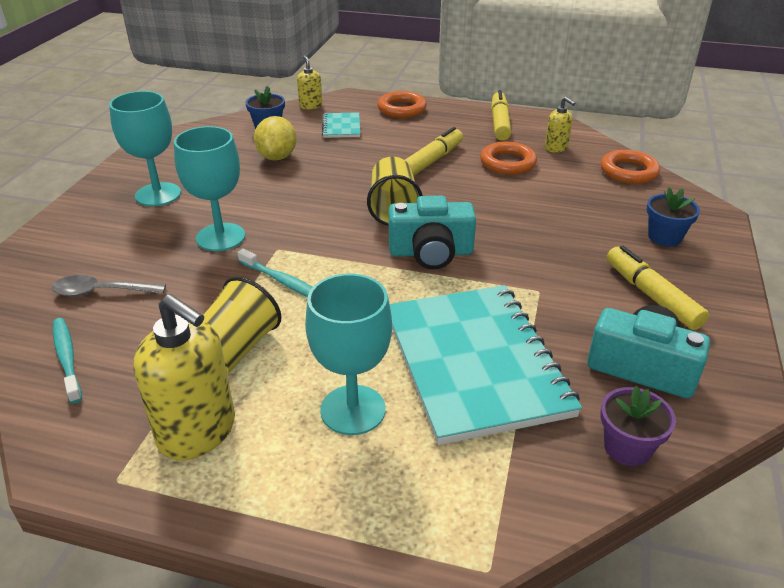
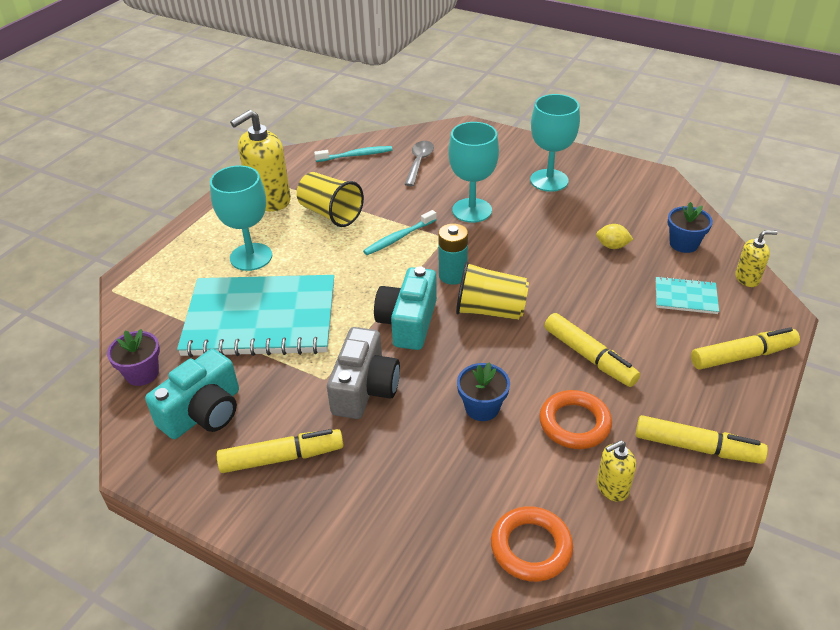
camera: 105 degrees right, 5 degrees up
yellow lemon [254,116,297,160] -> yellow lemon [596,224,633,249], size x0.59
orange ring [377,91,427,118] -> yellow marker [691,327,800,370]
blue flower pot [647,187,700,246] -> blue flower pot moved to [457,363,510,421]
none -> grey camera [327,327,400,419]
none -> turquoise battery [438,223,468,285]

